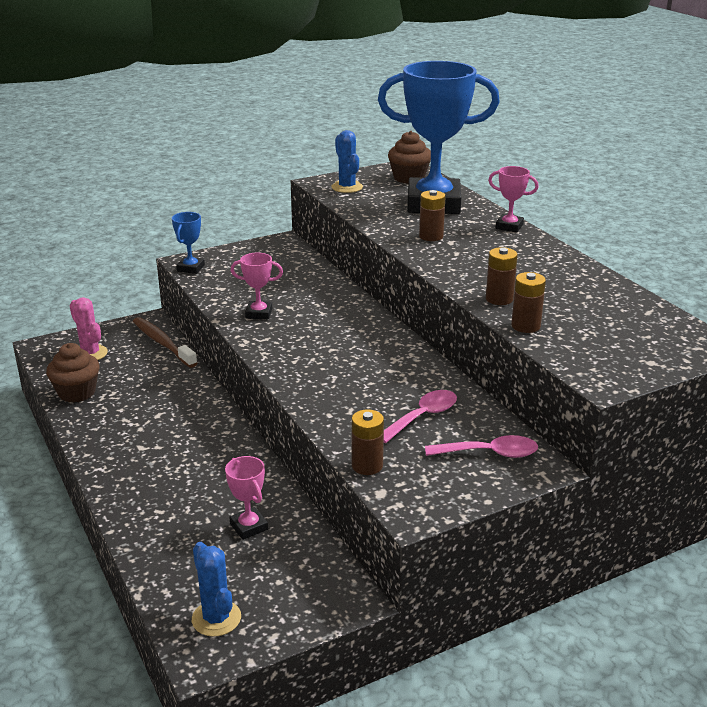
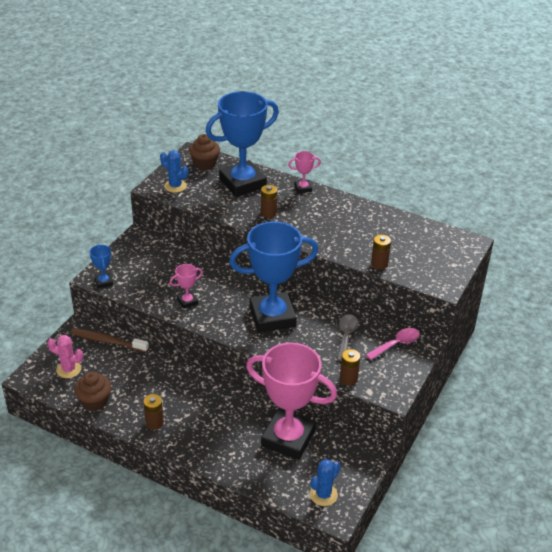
camera: 35 degrees left, 10 degrees up
blue cactus [192,542,241,637] -> blue cactus turned 75 degrees counterclockwise [310,459,340,506]
pink trophy [225,456,268,540] -> pink trophy [246,343,337,460], size x2.41
pink spoon [384,390,457,443] -> grey spoon [337,314,358,361]
brown battery [486,247,518,305] -> brown battery moved to [143,394,164,430]
none -> blue trophy [229,221,319,333]

